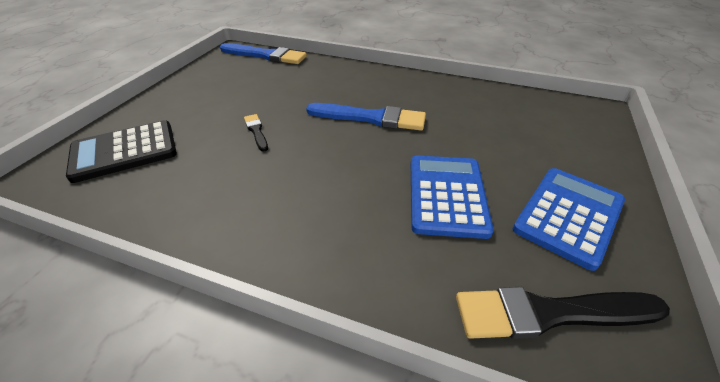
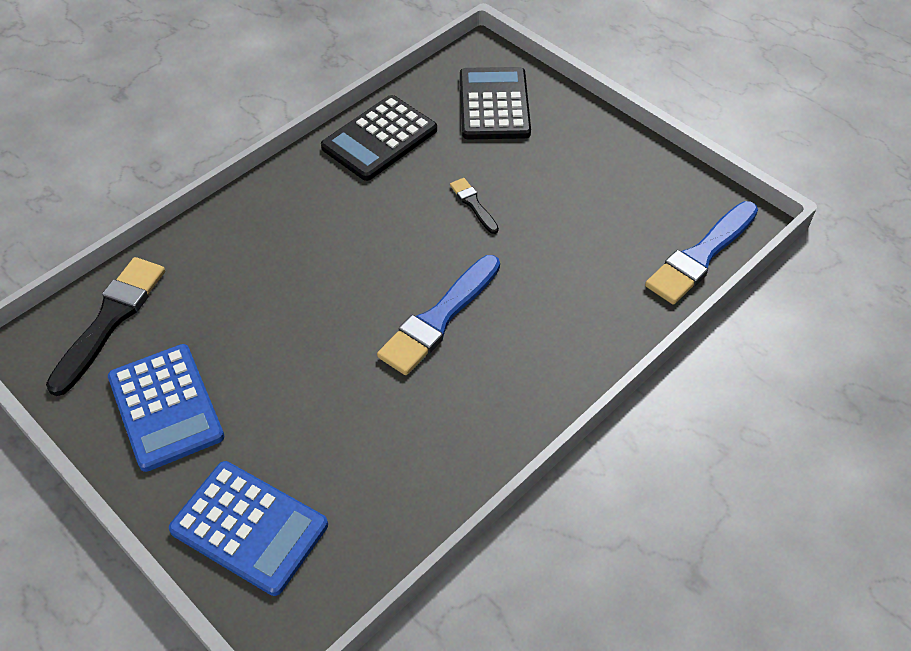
camera: 115 degrees right, 10 degrees up
black brush [244,114,268,152] -> black brush turned 120 degrees counterclockwise [450,178,499,234]
blue calculator [411,155,494,239] -> blue calculator moved to [169,461,328,596]
none -> black calculator [321,95,437,181]

